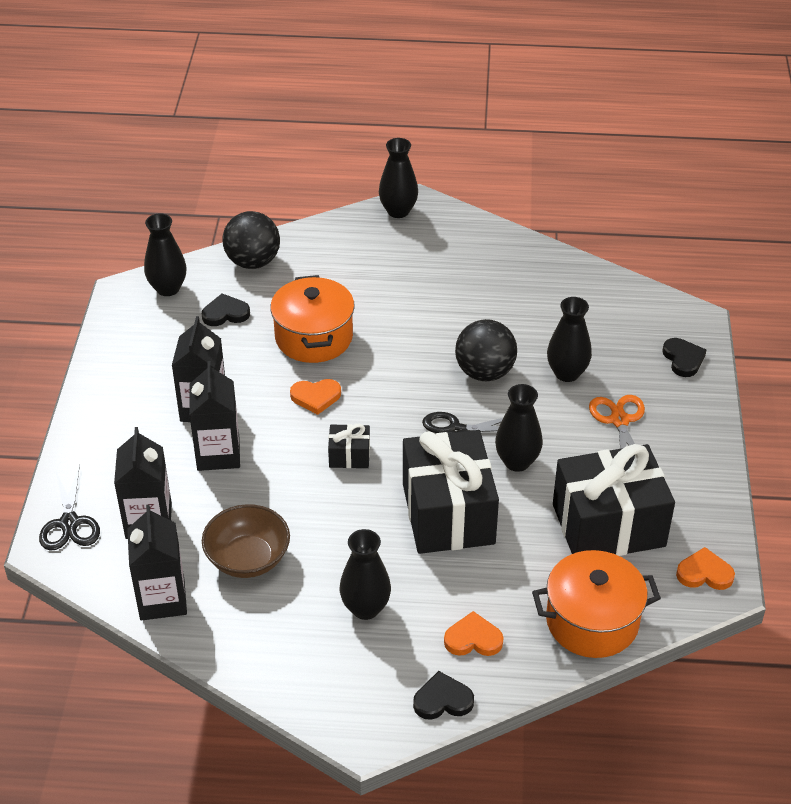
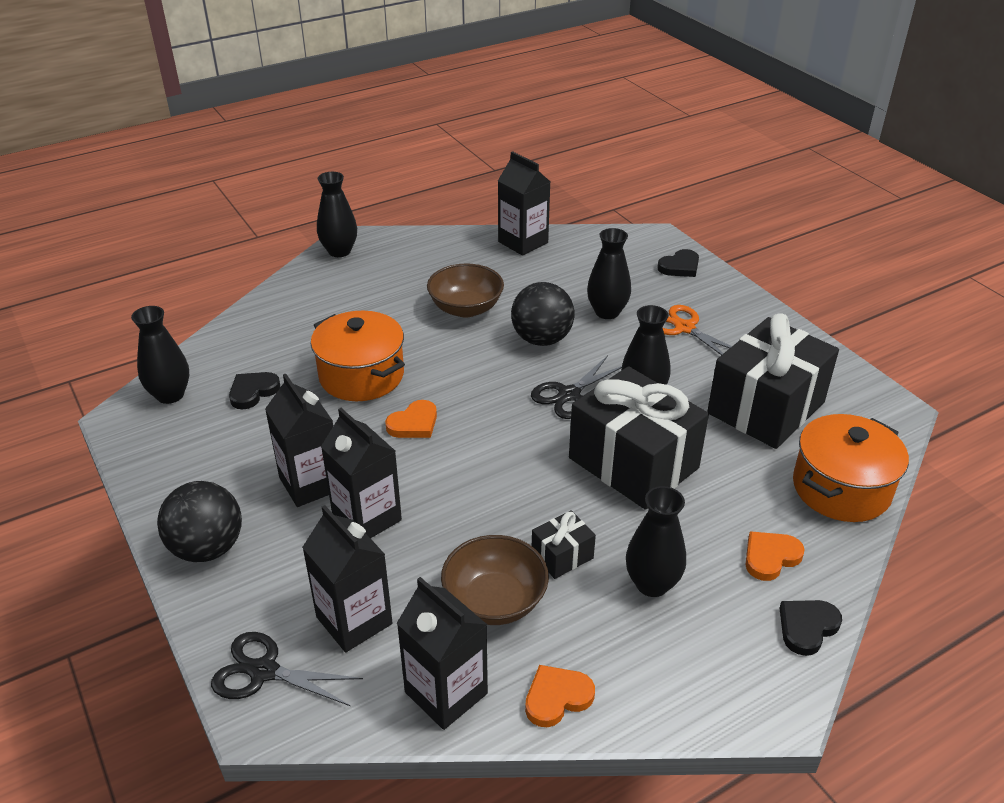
camera: 35 degrees left, 5 degrees down
black scissors [39,464,100,551] -> black scissors turned 150 degrees clockwise [211,632,363,706]
black ball [223,211,280,269] -> black ball moved to [157,481,242,562]
black gift [328,424,370,468] -> black gift moved to [532,510,596,579]
black heart [662,338,706,377] -> black heart turned 105 degrees clockwise [657,249,699,277]
orange heart [676,547,735,590] -> orange heart moved to [525,665,595,727]
none -> brown bowl [427,263,504,317]
none -> black carton [498,151,550,256]

